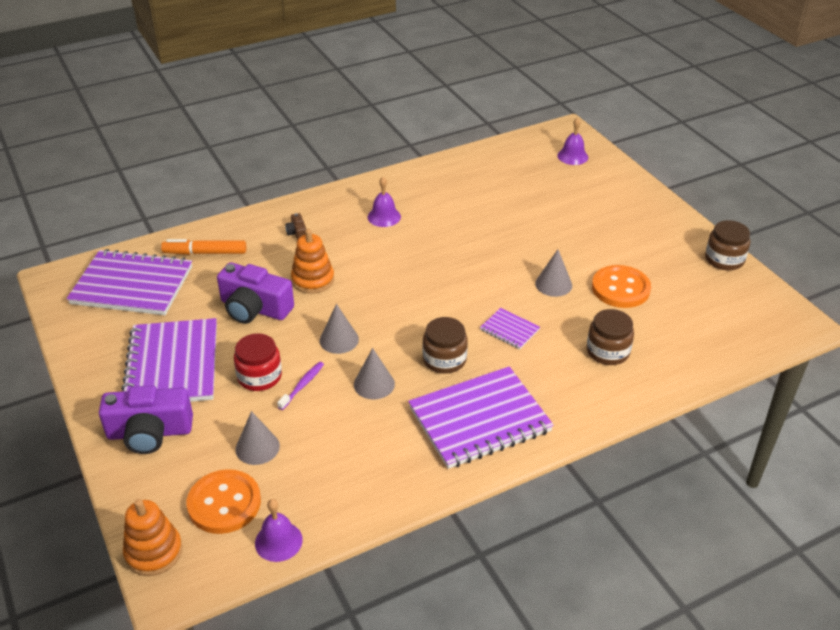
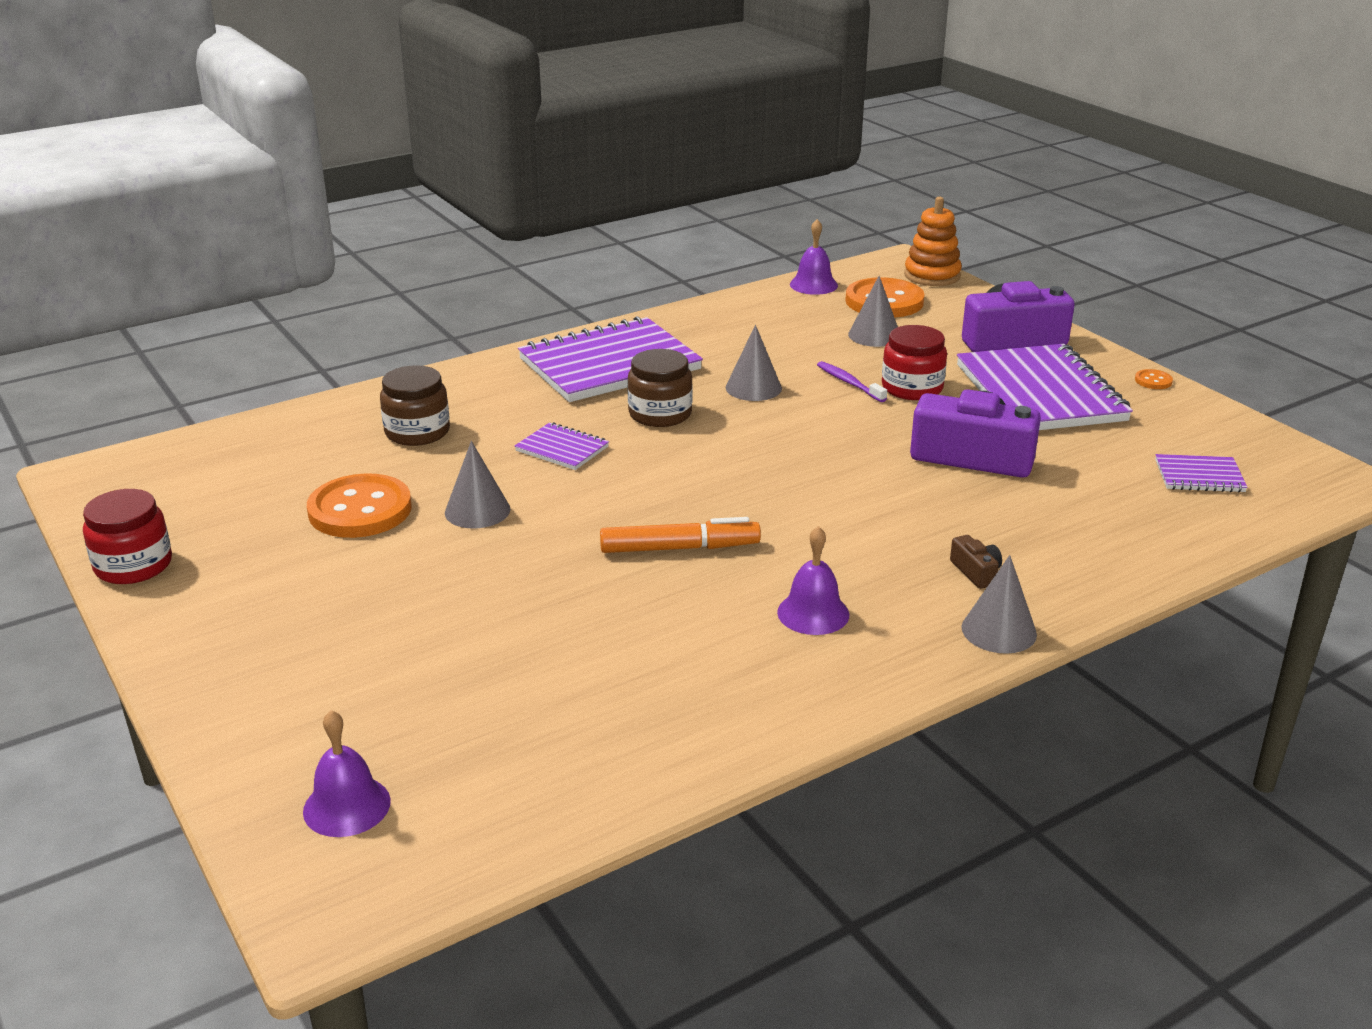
camera: 175 degrees right, 10 degrees down
purple notebook [67,249,192,315] -> purple notebook [1155,454,1248,492], size x0.45
orange marker [161,239,246,255] -> orange marker moved to [600,517,761,553]
purple toothbrush [277,362,324,410] -> purple toothbrush turned 120 degrees clockwise [817,361,887,402]
orange stacking toy [291,229,334,294] -> none
grey cone [320,304,359,354] -> grey cone moved to [961,555,1037,654]
brown jar [705,220,750,270] -> red jar [83,489,172,584]
none -> orange button [1135,369,1173,389]

